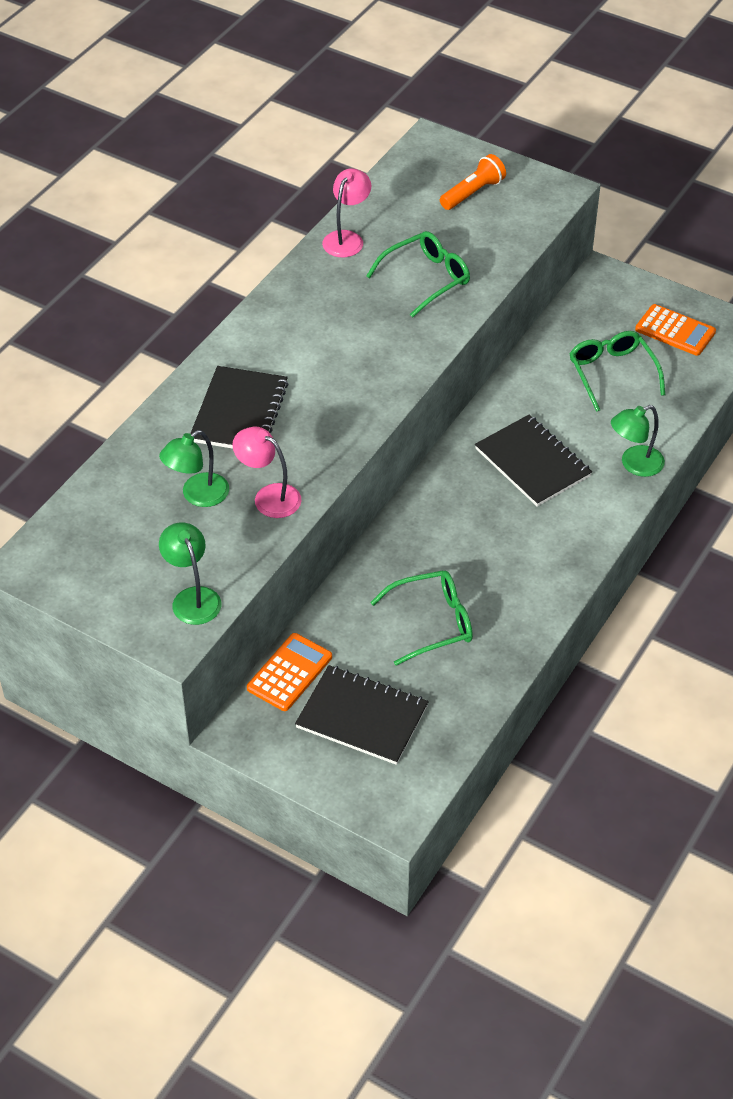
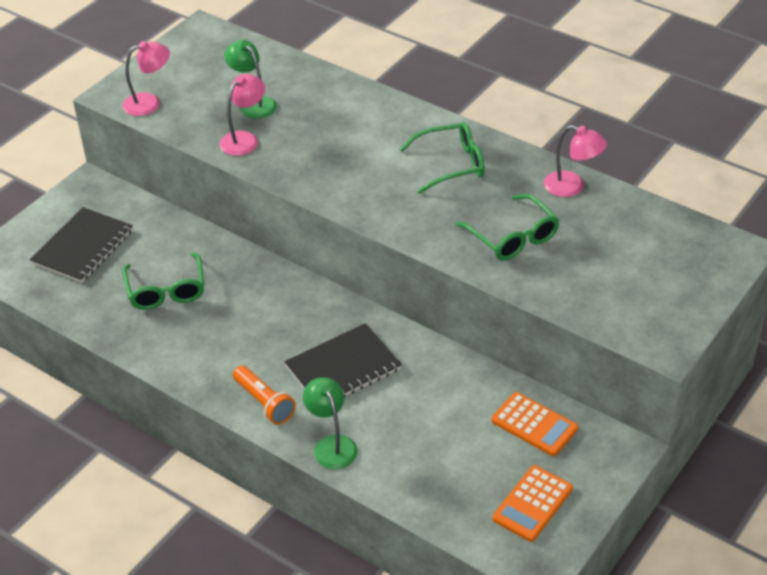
camera: 95 degrees right, 5 degrees down
green lamp [159,522,221,625] -> pink lamp [123,41,170,116]
black notebook [190,366,289,449] -> none
orange calculator [247,633,332,711] -> orange calculator moved to [491,392,578,456]
orange flashlight [440,154,506,210] -> orange flashlight moved to [233,366,296,424]
green glasses [569,331,665,412] -> green glasses moved to [399,122,485,194]

